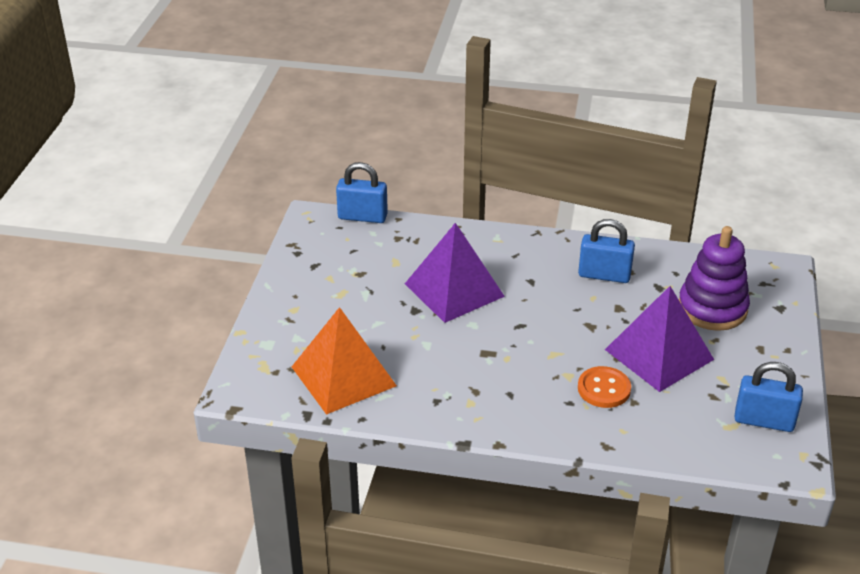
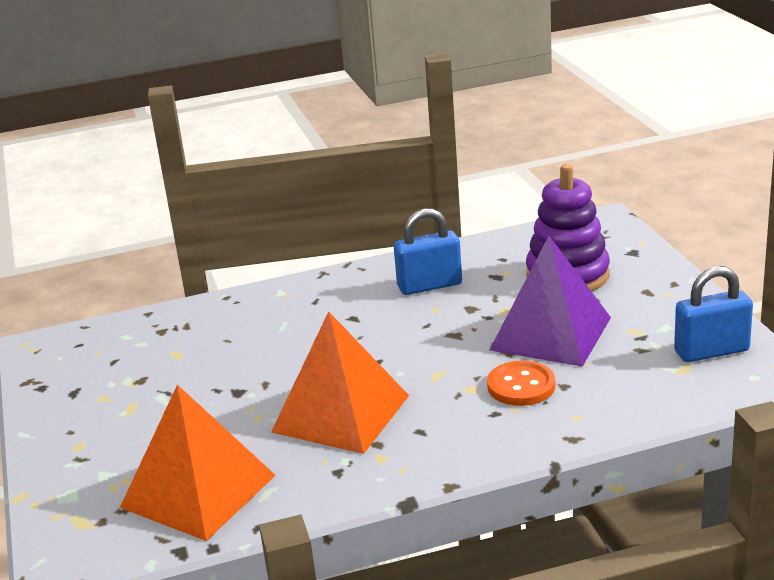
camera: 25 degrees left, 10 degrees down
blue padlock [336,162,388,223] -> none
purple pyramid [405,223,505,323] -> none
none -> orange pyramid [271,311,409,454]

